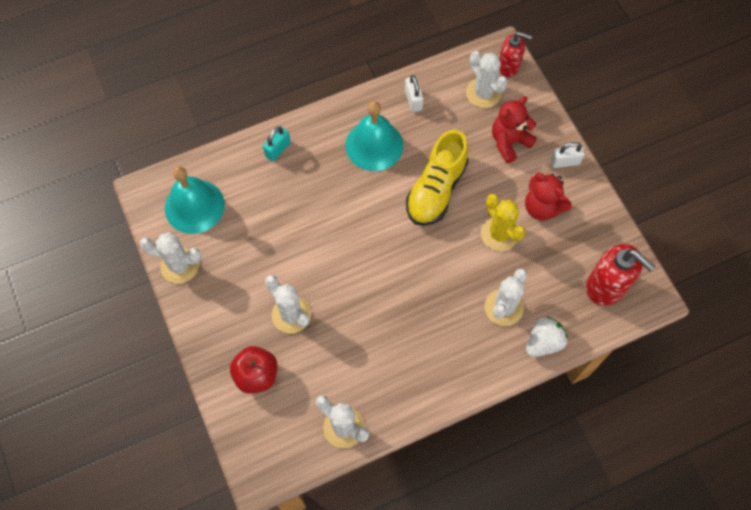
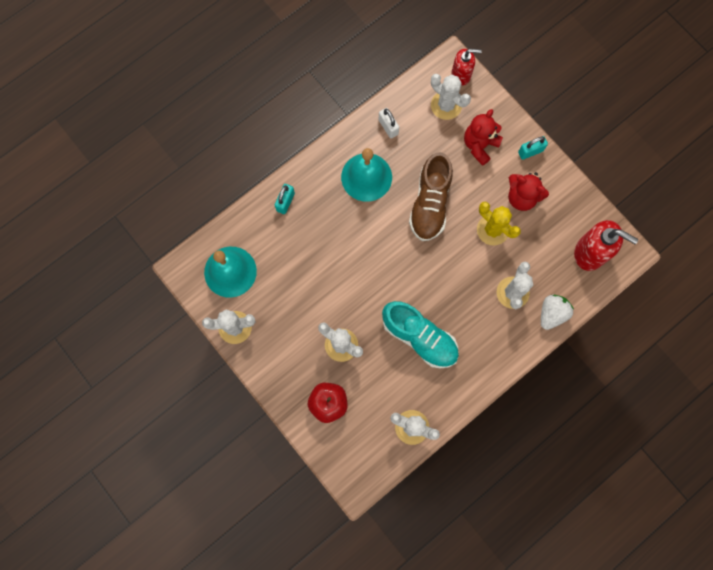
camera: 15 degrees left, 10 degrees up
yellow shoe [406,129,469,226] -> brown shoe [409,152,453,241]
white padlock [551,142,585,168] -> turquoise padlock [518,136,548,160]
none -> turquoise shoe [382,301,459,369]

